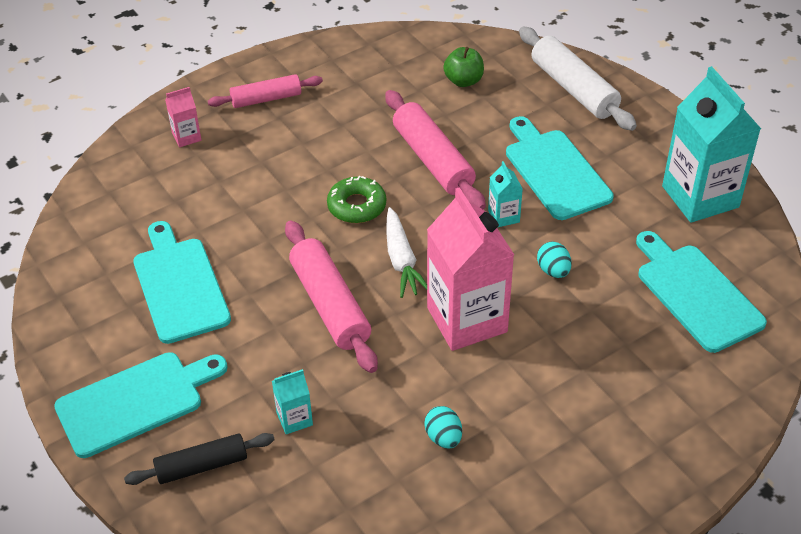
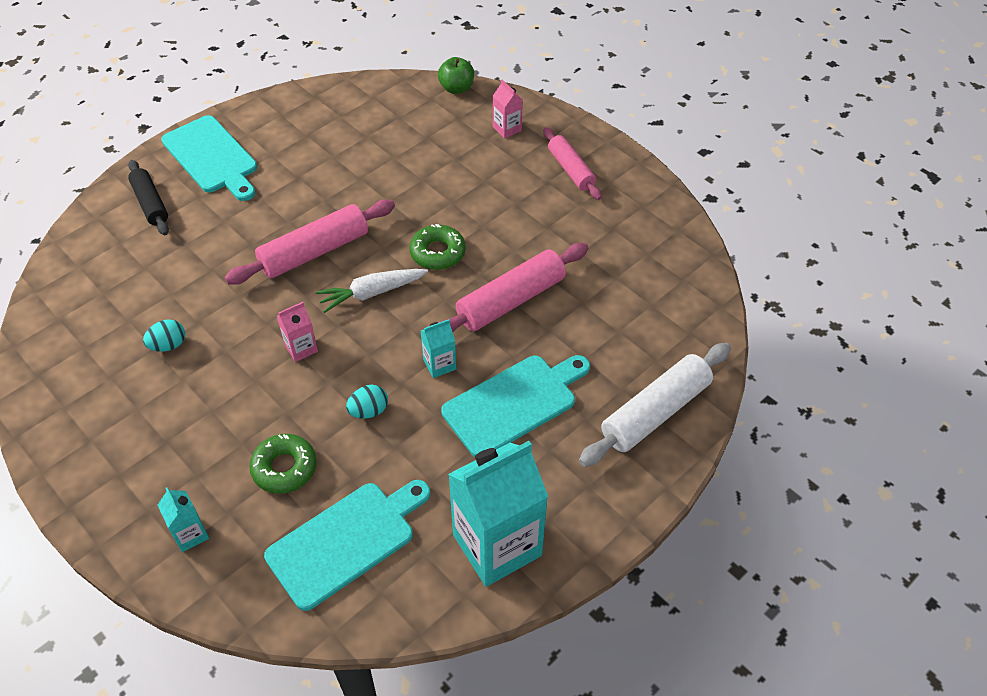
camera: 80 degrees right, 5 degrees up
turquoise cutting board [133,221,231,344] -> none
turquoise carton [272,369,313,434] -> turquoise carton moved to [158,487,209,552]
pink carton [427,187,514,351] -> pink carton [277,302,318,362], size x0.44
green apple [443,47,484,87] -> green apple moved to [438,57,474,94]
none -> green donut [249,434,317,494]

